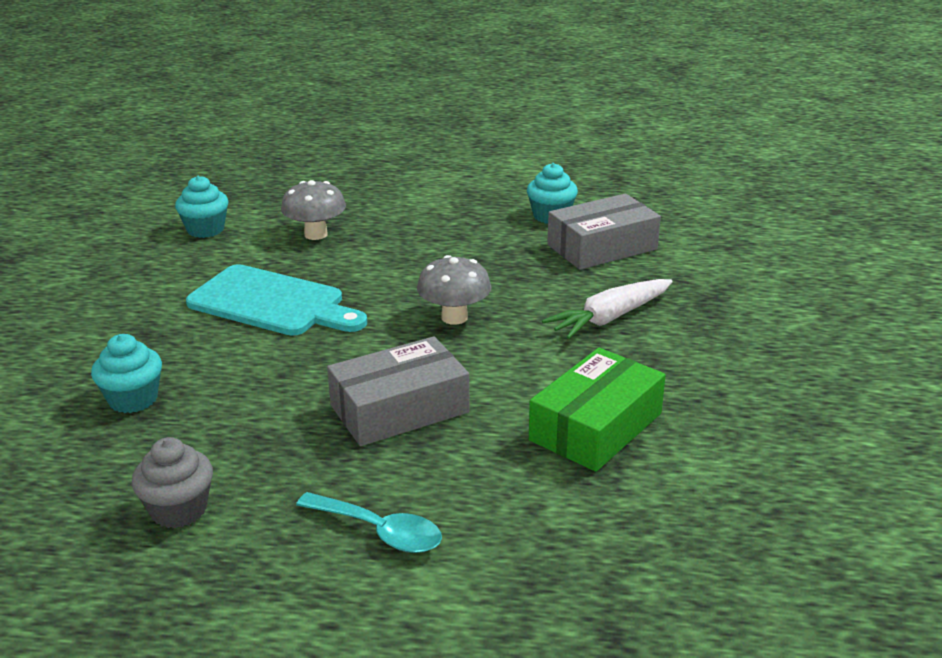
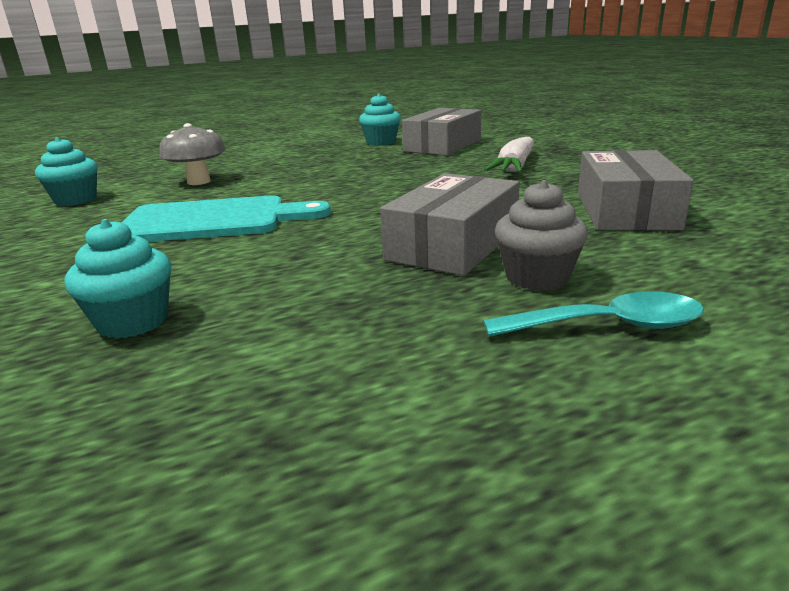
camera: 30 degrees left, 5 degrees down
grey cupcake [132,437,213,528] -> grey cupcake moved to [495,180,588,291]
grey mushroom [417,255,491,325] -> none
green box [529,348,666,472] -> grey box [578,150,694,231]

